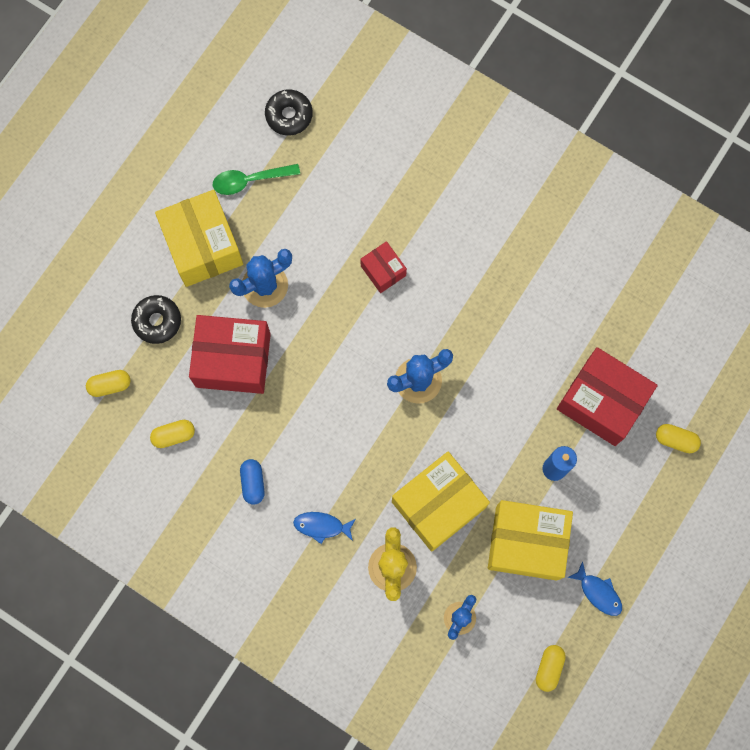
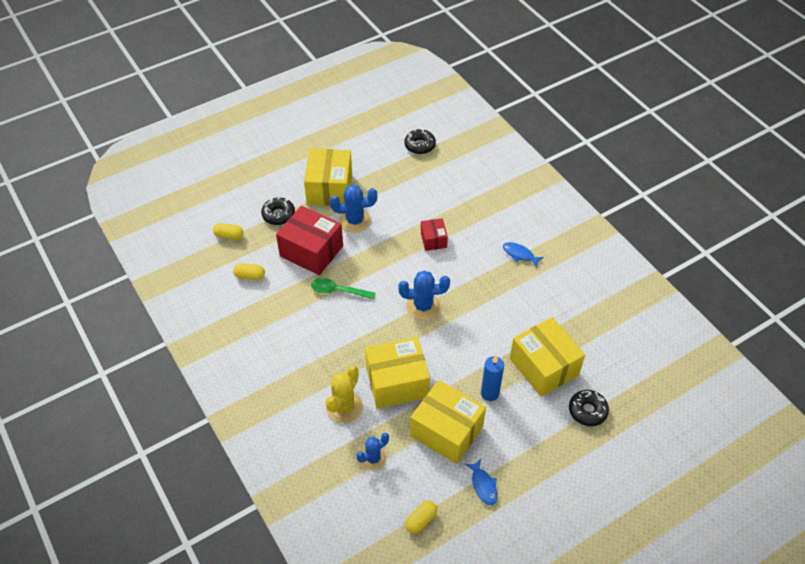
camera: 25 degrees right, 25 degrees down
green spoon [213,164,300,195] -> green spoon moved to [311,278,376,299]
blue capsule [240,459,265,505] -> none
blue fish [293,512,355,544] -> blue fish moved to [503,242,544,268]
red box [557,347,658,446] -> yellow box [510,317,585,397]
yellow capsule [656,424,701,453] -> black donut [569,390,609,426]

